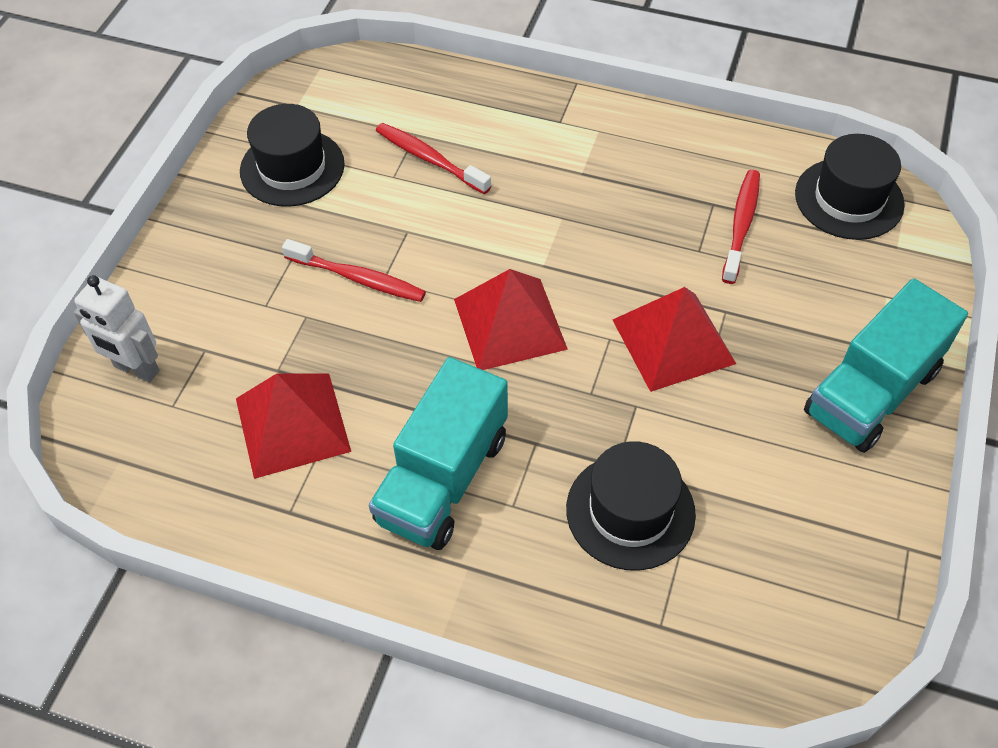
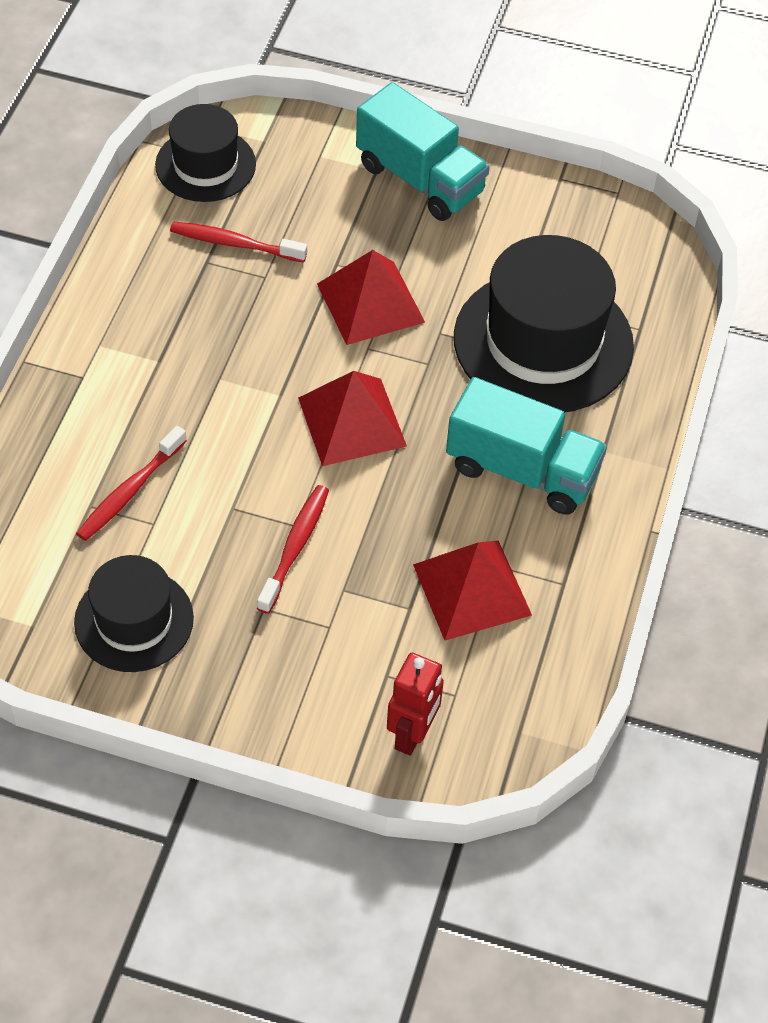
camera: 95 degrees left, 0 degrees up
white robot [74,275,159,383] -> red robot [387,653,444,756]
black hat [566,441,696,571] -> black hat [454,235,634,412], size x1.69

